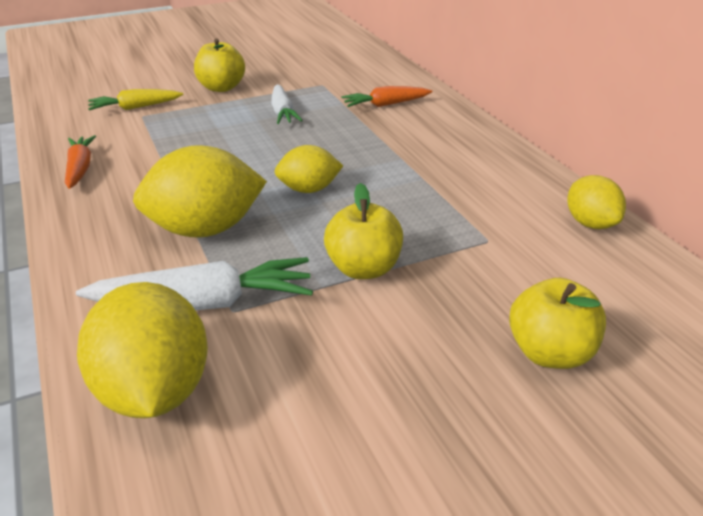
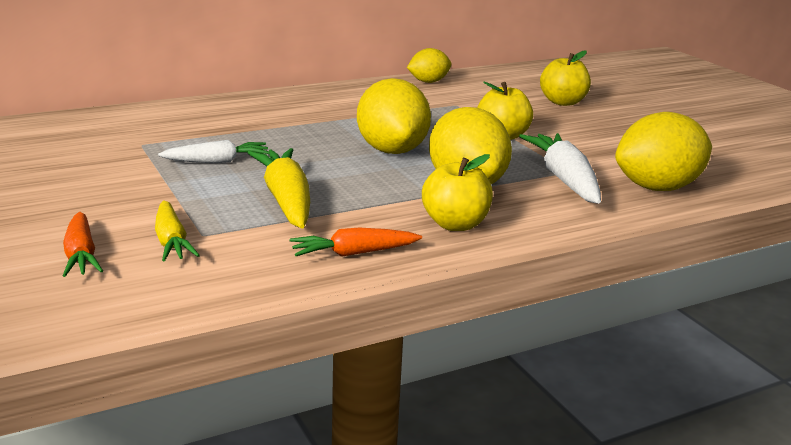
camera: 95 degrees left, 10 degrees down
yellow apple [194,39,245,92] -> yellow apple moved to [422,154,493,231]
yellow lemon [275,145,343,193] -> yellow lemon [357,78,431,154], size x1.72
orange carrot [341,86,432,107] -> orange carrot moved to [63,212,103,277]
none -> yellow carrot [248,148,310,228]

